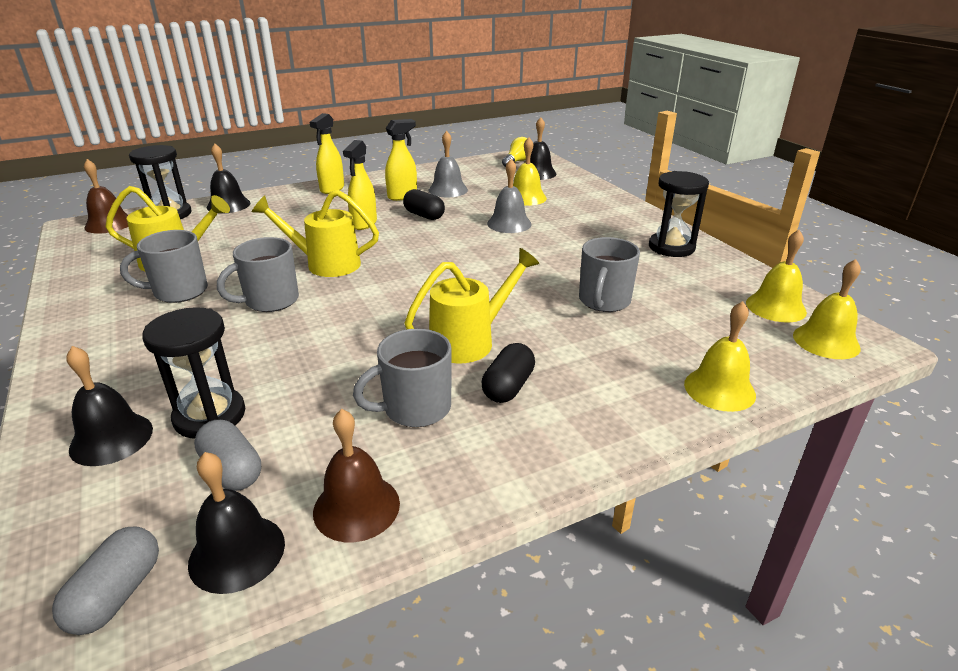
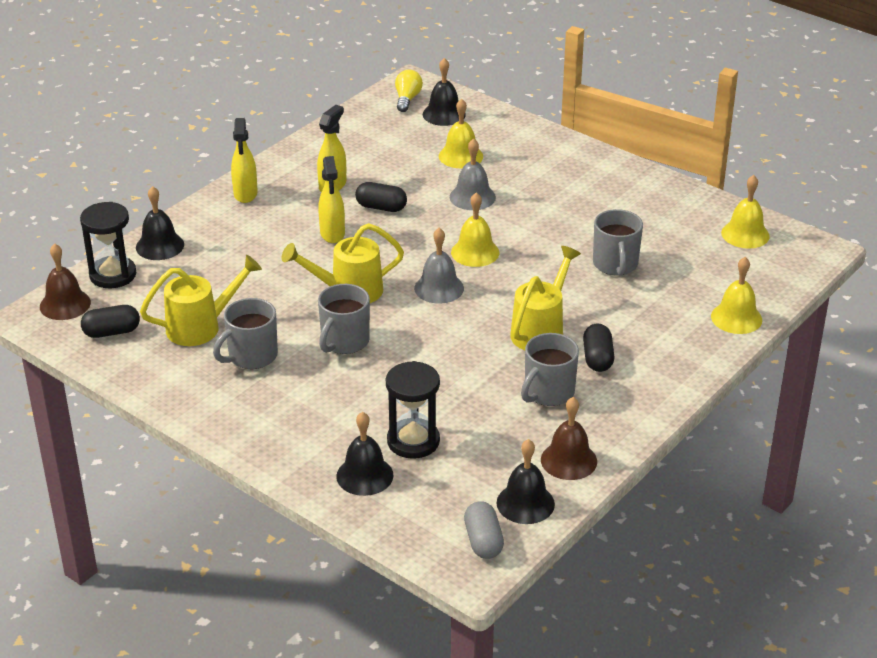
camera: 25 degrees left, 5 degrees up
grey capsule [194,420,261,491] -> none
grey bell [428,131,468,197] -> grey bell moved to [414,228,464,304]
black hourglass [649,171,709,257] -> none
yellow bell [793,259,861,359] -> yellow bell moved to [451,193,499,267]
none -> black capsule [81,305,140,338]

